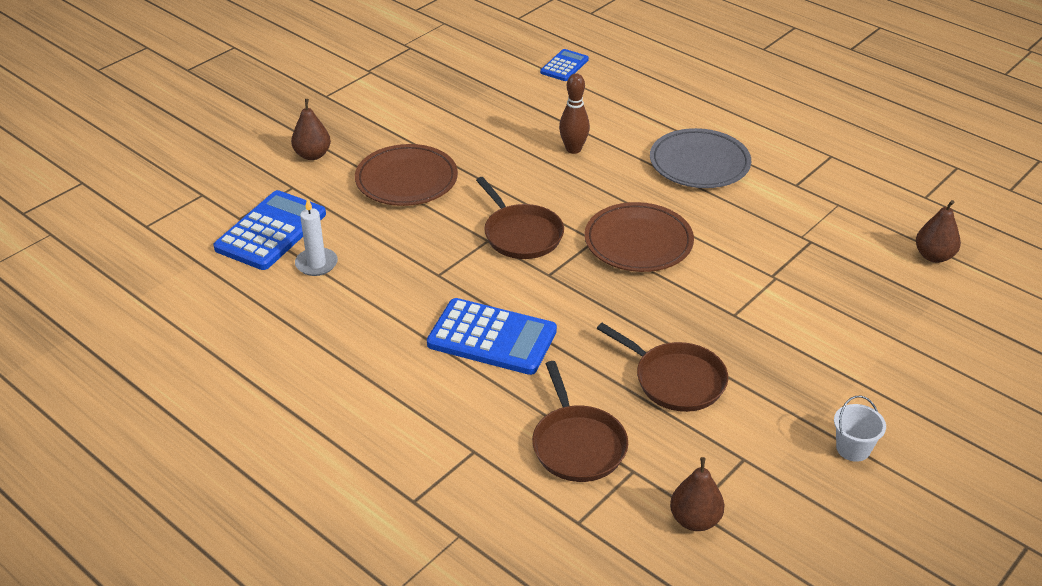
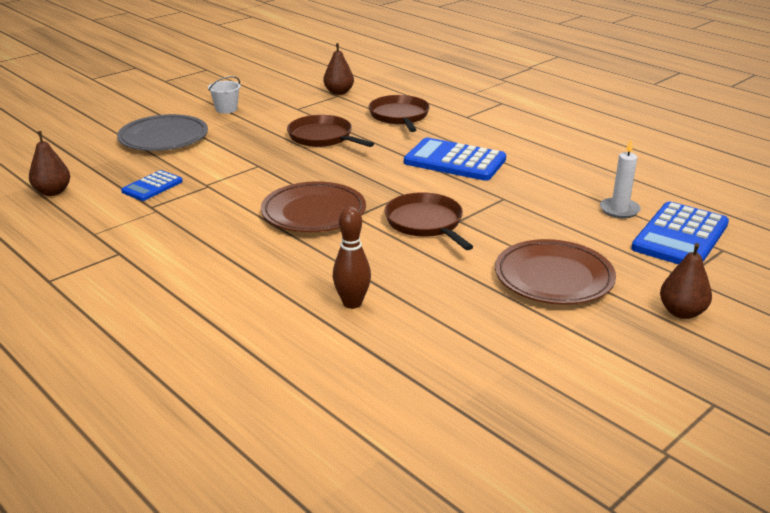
camera: 175 degrees left, 10 degrees down
blue calculator [540,49,589,81] -> blue calculator moved to [121,170,183,201]
grey plate [650,128,751,188] -> grey plate moved to [117,114,208,151]

